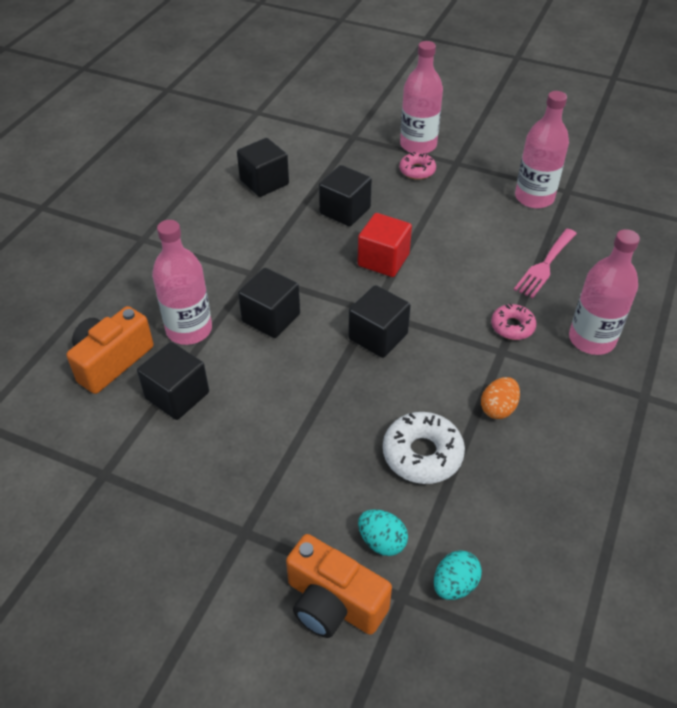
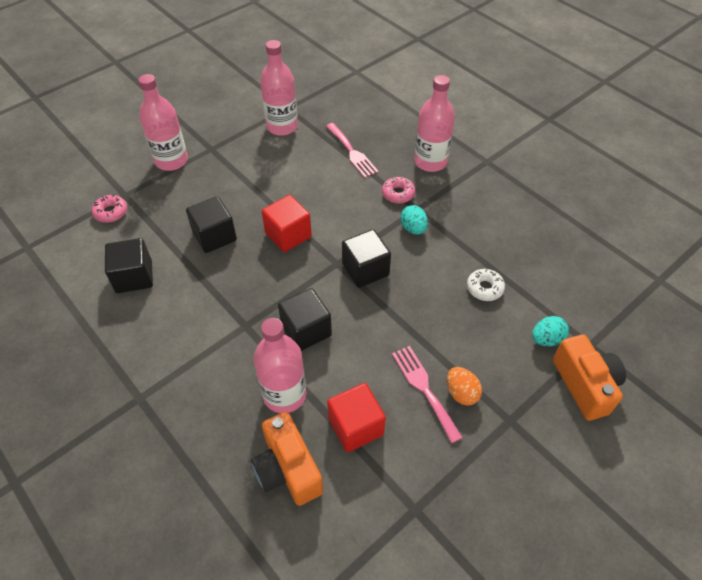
camera: 65 degrees left, 5 degrees up
black cube [137,342,209,420] -> red cube [327,383,386,452]
orange camera [286,534,392,638] -> orange camera turned 75 degrees counterclockwise [553,334,626,421]
white donut [383,412,465,484] -> white donut [467,269,505,301], size x0.62
pink donut [399,152,436,180] -> pink donut moved to [92,195,127,223]
turquoise egg [434,550,482,600] -> turquoise egg moved to [400,205,428,235]
orange egg [481,377,520,419] -> orange egg moved to [447,367,482,406]
none -> pink fork [392,346,463,443]

